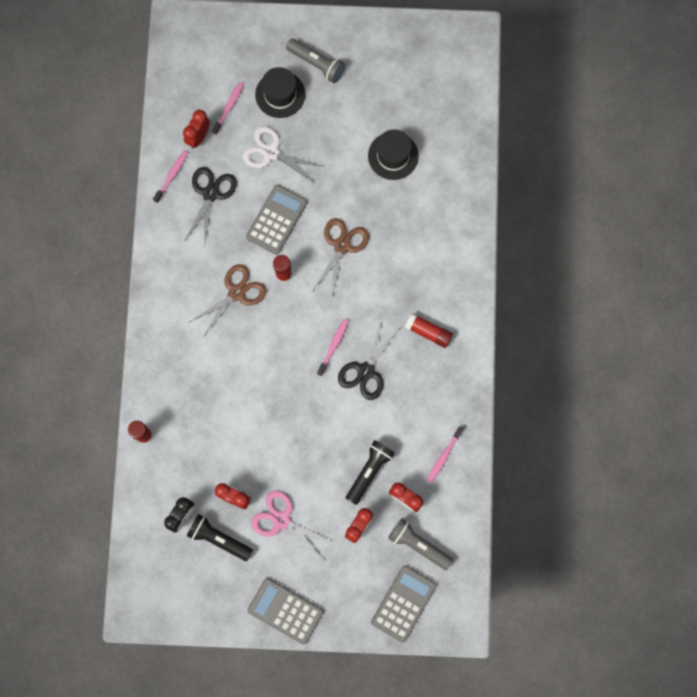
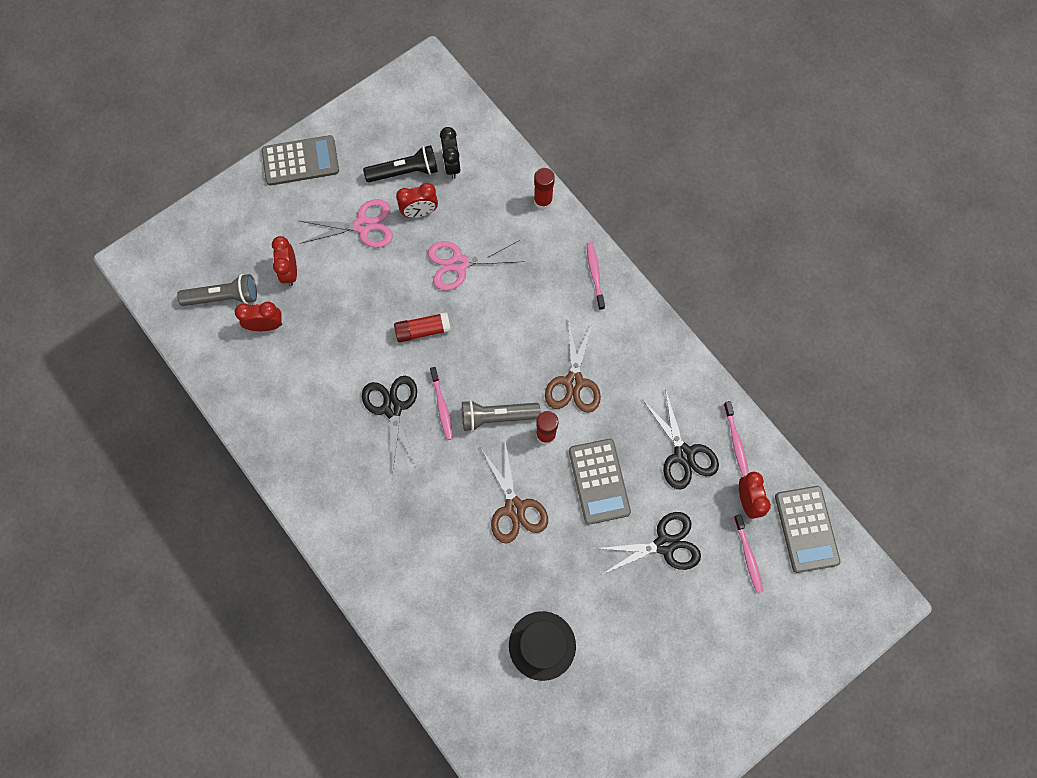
camera: 140 degrees right, 5 degrees down
white scissors [243,126,323,182] -> black scissors [594,512,701,575]
black hat [255,67,305,118] -> none
grey flashlight [286,39,345,83] -> grey flashlight moved to [462,400,540,432]
black flashlight [346,440,395,505] -> none
grey calculator [371,565,436,643] -> grey calculator moved to [775,486,840,573]
red glue stick [405,313,453,348] -> red glue stick moved to [394,312,451,342]
pink toothbrush [427,426,464,483] -> pink toothbrush moved to [587,242,605,310]
none -> pink scissors [428,240,525,291]

